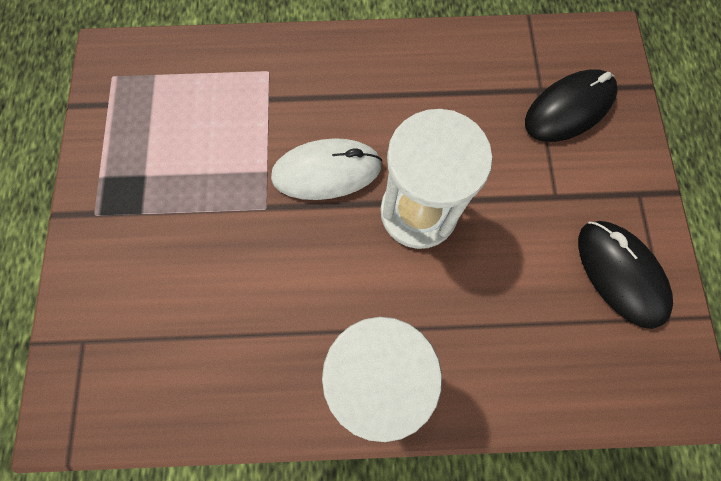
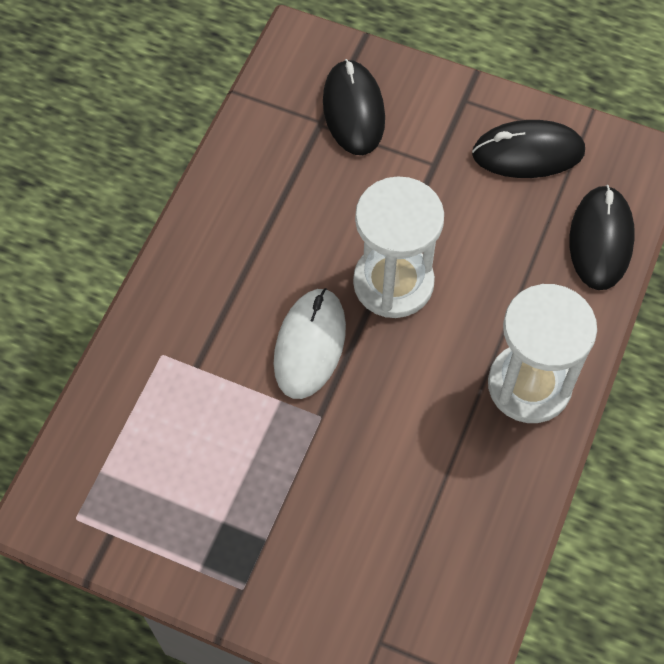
camera: 65 degrees left, 10 degrees down
none -> black mouse [570,185,635,290]

